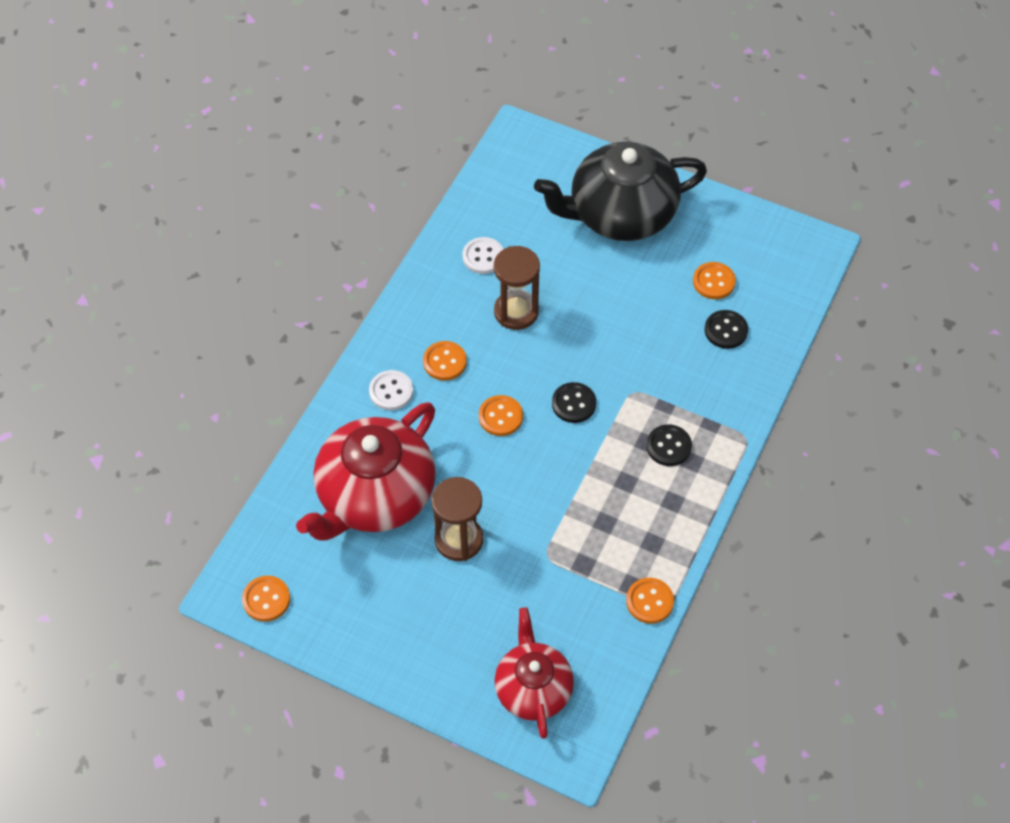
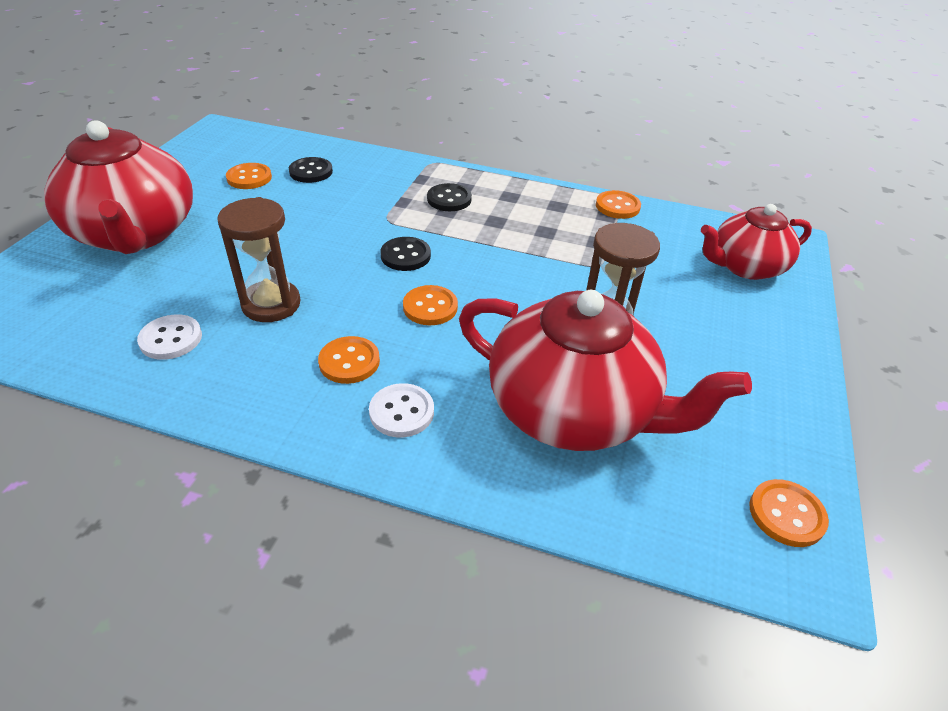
camera: 100 degrees left, 15 degrees down
black teapot [534,142,707,241] -> red teapot [44,120,193,254]

